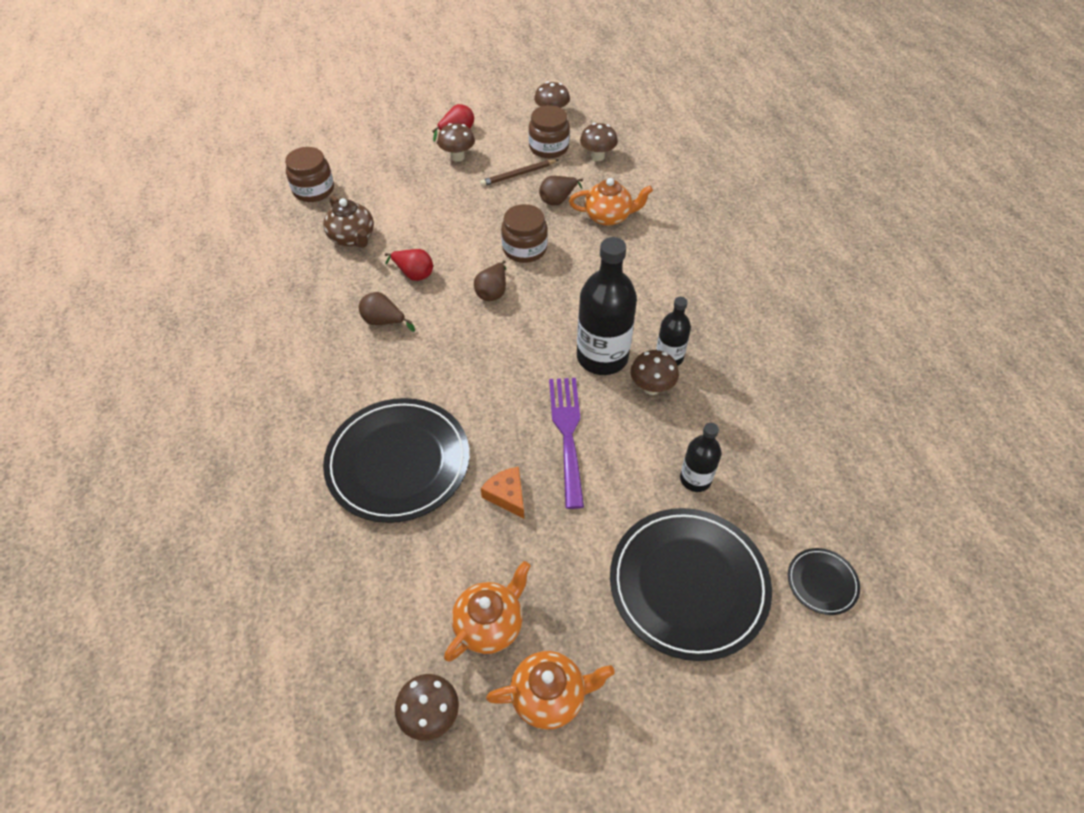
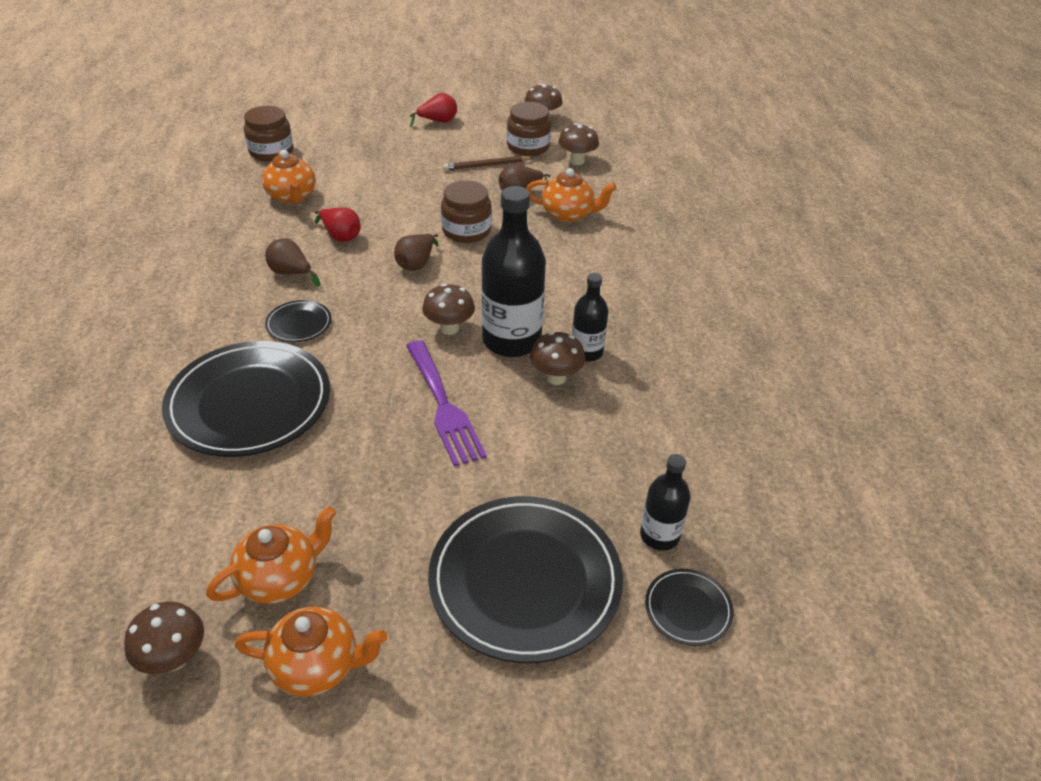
camera: 10 degrees right, 10 degrees down
brown teapot [323,195,374,248] -> orange teapot [262,150,316,204]
brown mushroom [437,123,475,162] -> brown mushroom moved to [422,284,475,335]
orange cheese [481,467,524,519] -> none
purple fork [549,378,584,509] -> purple fork turned 150 degrees clockwise [406,340,487,467]
black bottle [680,423,721,492] -> black bottle moved to [640,454,690,551]
none -> black plate [265,300,332,342]

